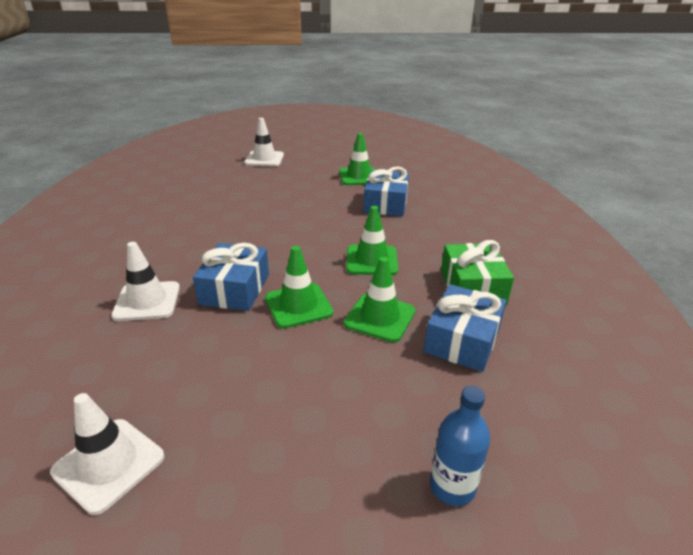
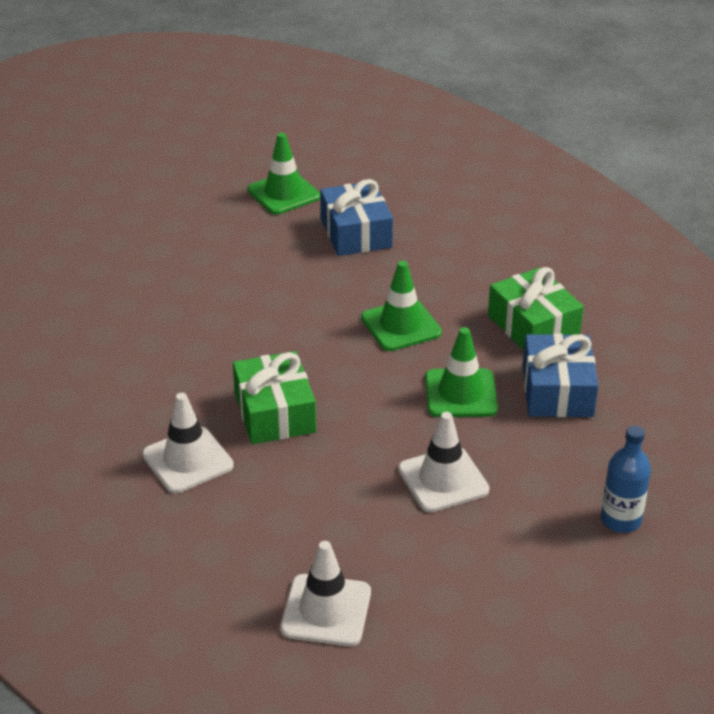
camera: 25 degrees left, 5 degrees up
blue gift [193,243,269,311] -> green gift [233,351,316,444]
white traffic cone [244,118,284,167] -> white traffic cone moved to [398,412,490,512]
green traffic cone [265,246,333,328] -> none

